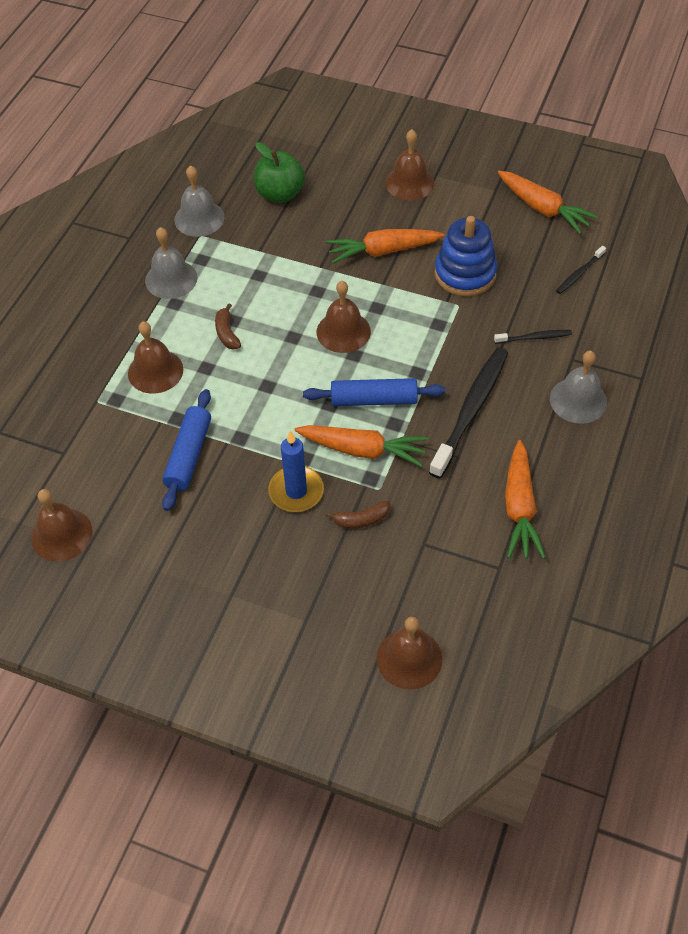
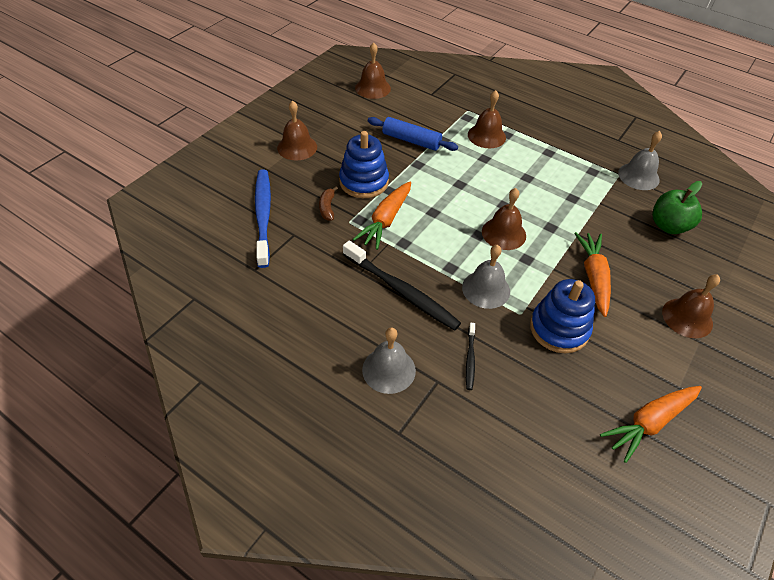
camera: 100 degrees right, 5 degrees down
grey bell [145,227,197,299] -> grey bell moved to [462,245,510,309]
brown banana [215,303,241,350] -> none
blue candle [268,431,324,512] -> blue stacking toy [339,131,389,198]
blue rolling pin [303,378,445,406] -> none
brown bell [377,617,442,690] -> brown bell moved to [277,101,317,161]
orange carrot [505,440,546,559] -> none
black toothbrush [556,246,606,294] -> none
none -> blue toothbrush [255,169,271,268]

